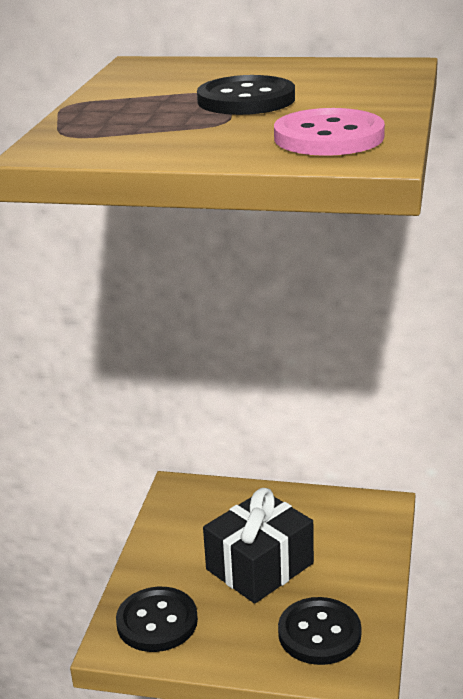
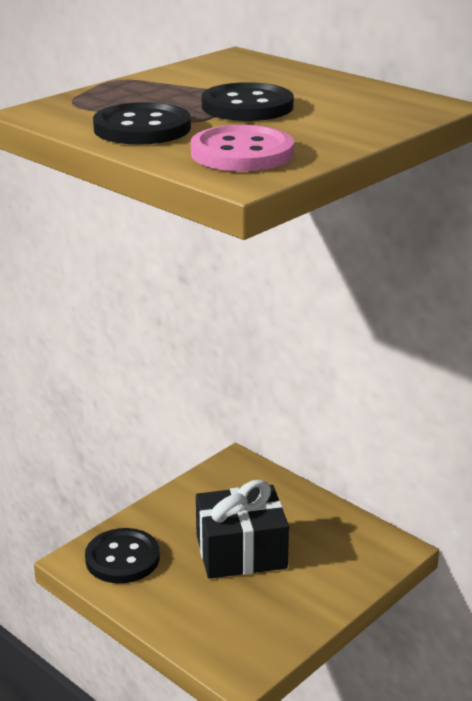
camera: 30 degrees right, 0 degrees up
black button [278,597,362,665] -> black button moved to [93,102,191,145]

